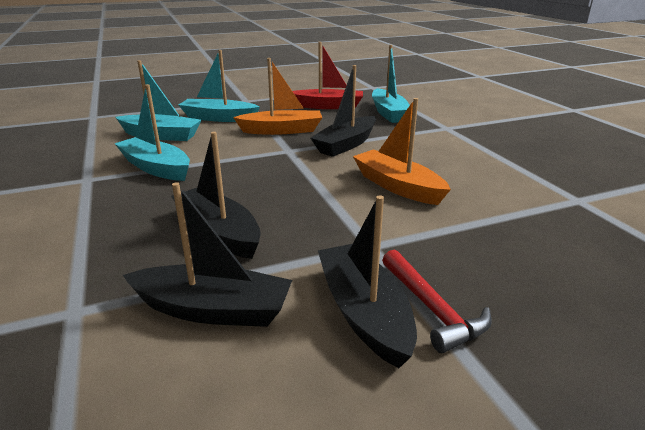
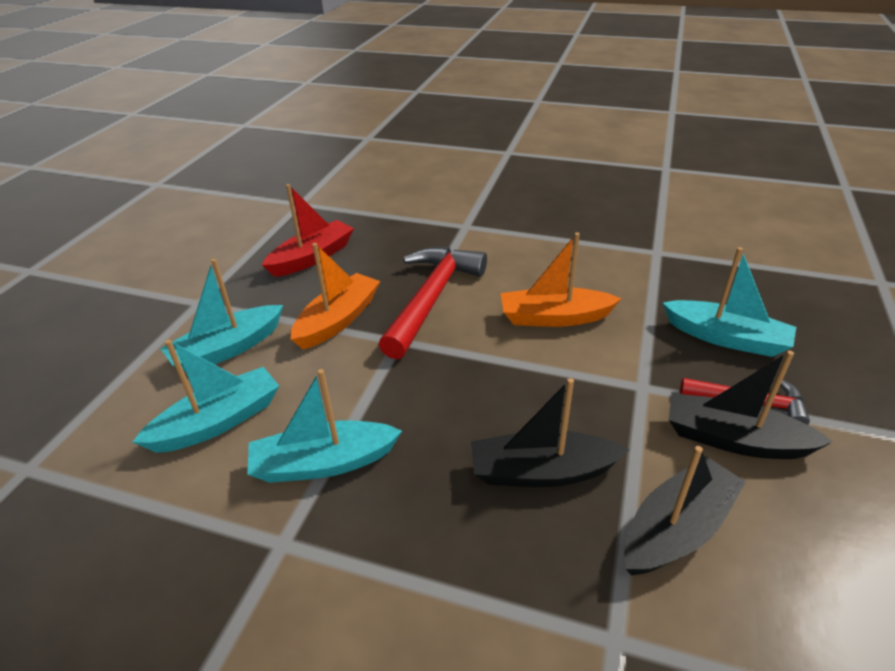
camera: 50 degrees left, 10 degrees up
black boat [310,65,376,157] -> red hammer [379,247,487,359]
turquoise boat [372,45,410,123] -> turquoise boat moved to [663,247,796,357]

